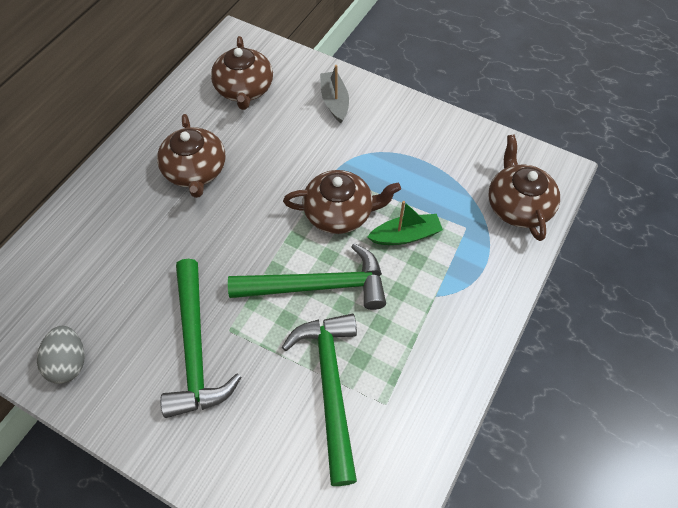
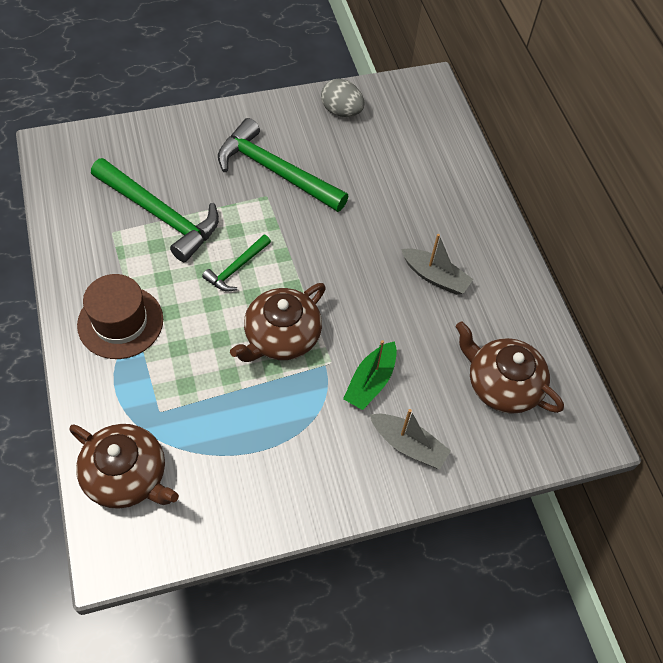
camera: 130 degrees right, 0 degrees up
brown teapot [157,114,226,198] -> grey boat [401,234,473,295]
green hammer [228,243,386,310] -> green hammer [202,235,271,292], size x0.51
green boat [367,201,443,245] -> green boat moved to [343,340,397,410]
none -> brown hat [77,274,163,359]

